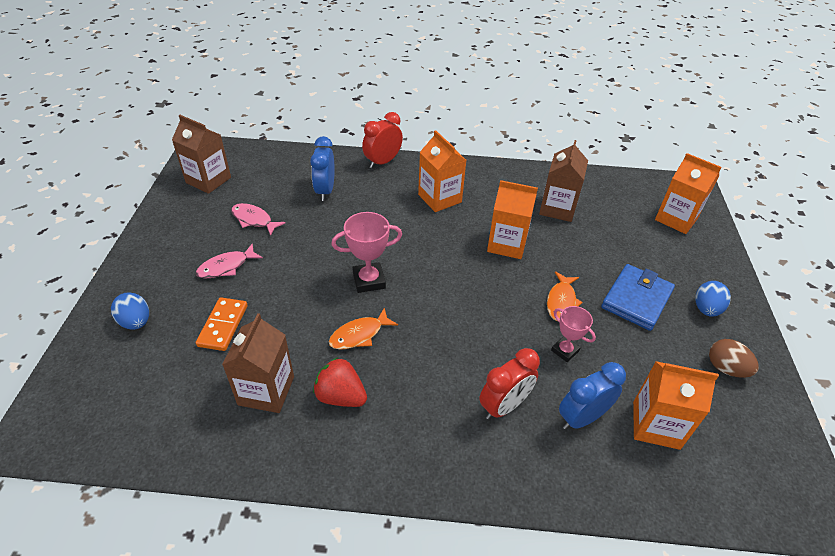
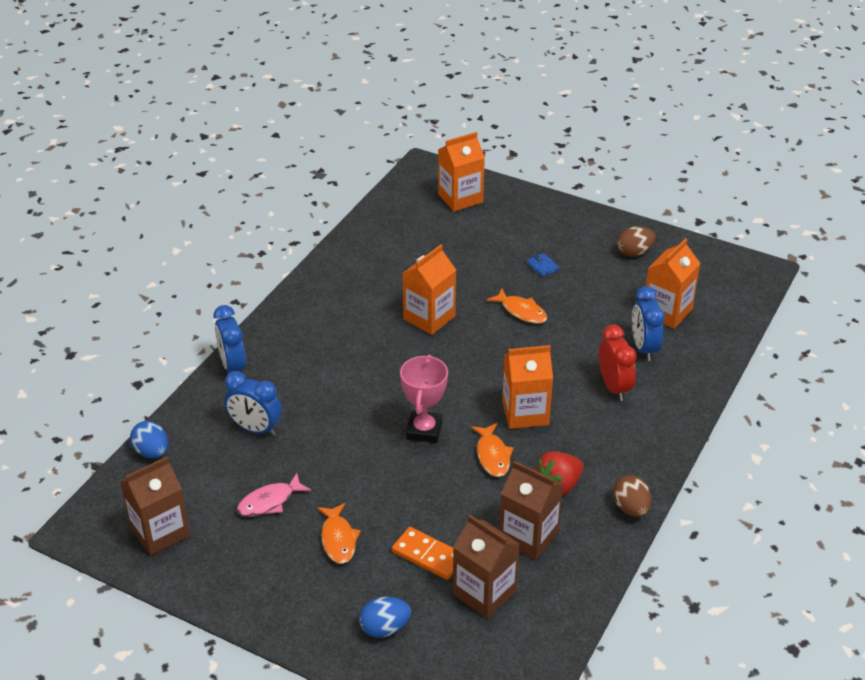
camera: 65 degrees left, 5 degrees down
pink fish [196,244,263,279] -> orange fish [317,503,361,564]
red clock [362,112,403,168] -> blue clock [214,305,246,373]
orange carton [418,130,466,212] -> orange carton moved to [502,345,553,429]
brown carton [539,140,588,222] -> brown carton moved to [453,515,520,619]
pink trophy [551,306,596,362] -> none
blue wallet [601,264,675,331] -> blue wallet [527,253,559,277], size x0.43
blue egg [695,281,731,317] -> blue egg moved to [130,421,168,458]
none -> brown egg [613,475,652,517]

